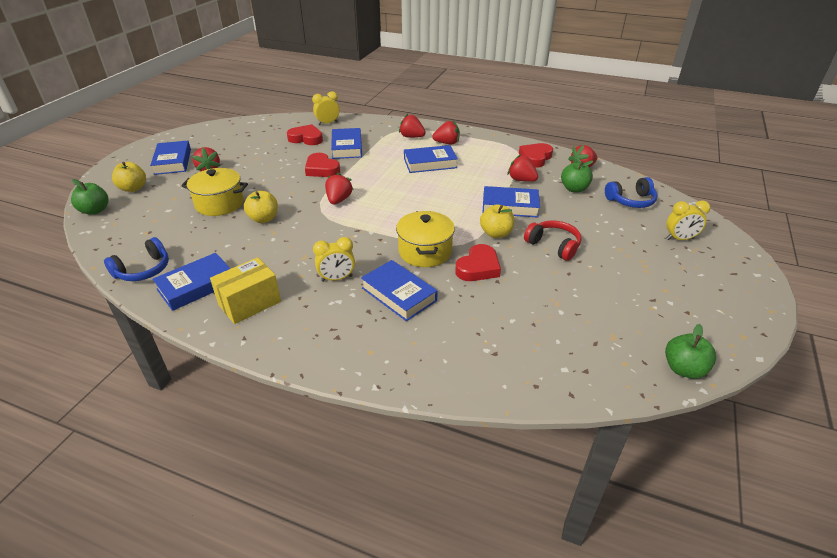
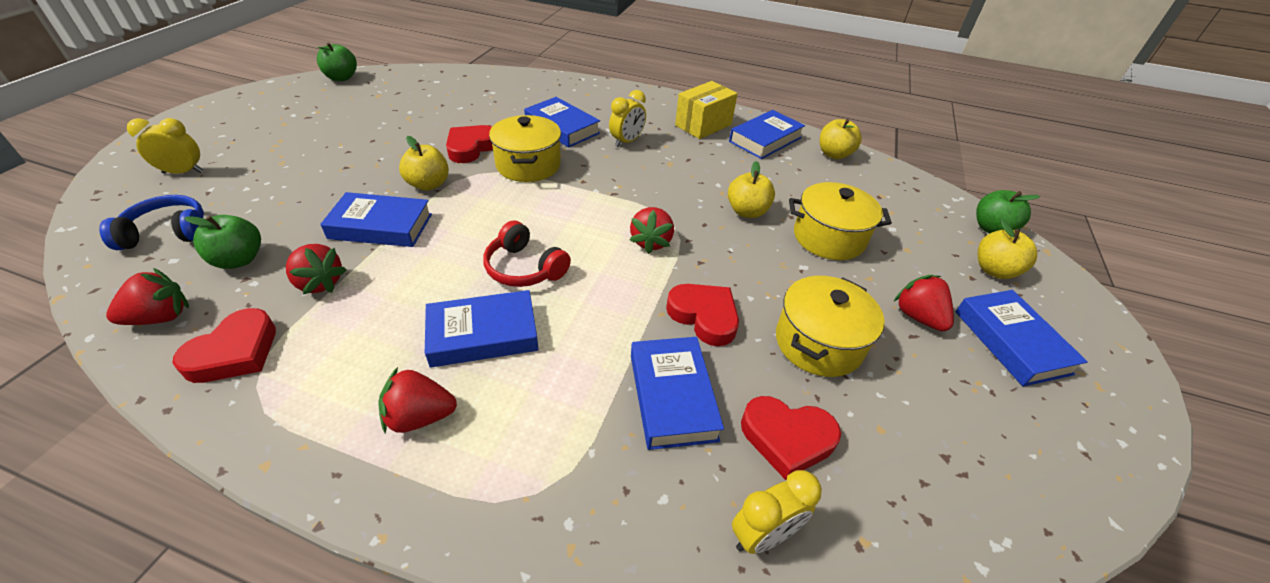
camera: 175 degrees right, 5 degrees up
blue headphones [104,237,169,281] -> yellow apple [820,119,862,159]
yellow clock [313,237,355,282] -> yellow clock turned 150 degrees clockwise [609,90,646,147]
red strawberry [399,114,426,138] -> none
red headphones [524,220,582,261] -> red headphones moved to [483,220,571,287]
none -> yellow pot [776,276,885,377]

